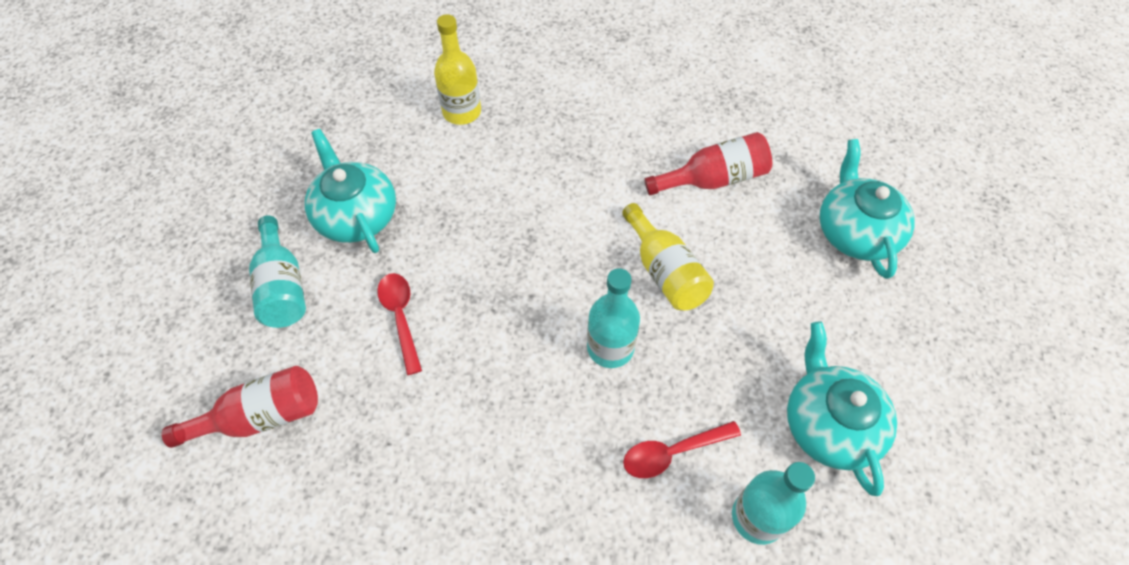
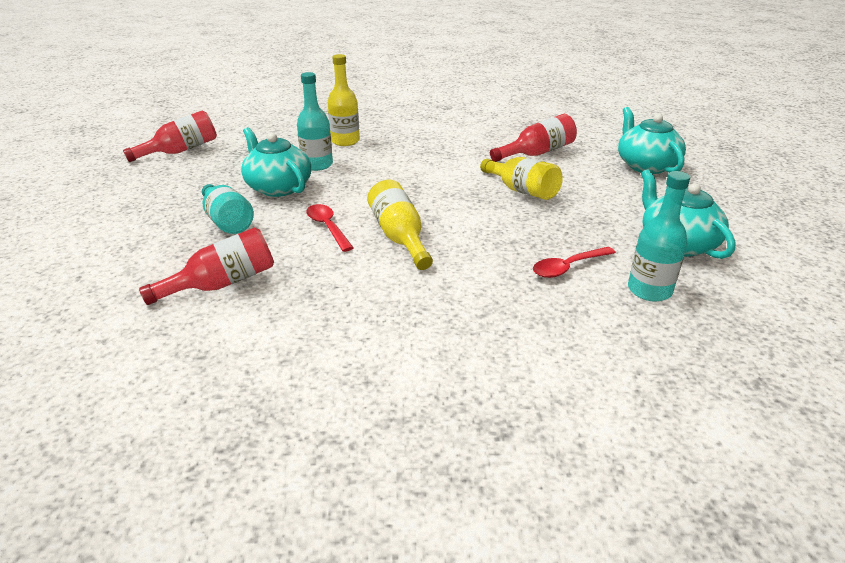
camera: 10 degrees left, 25 degrees down
turquoise bottle [587,268,640,368] -> turquoise bottle moved to [297,72,333,171]
none -> red bottle [123,111,217,162]
none -> yellow bottle [367,180,433,270]

